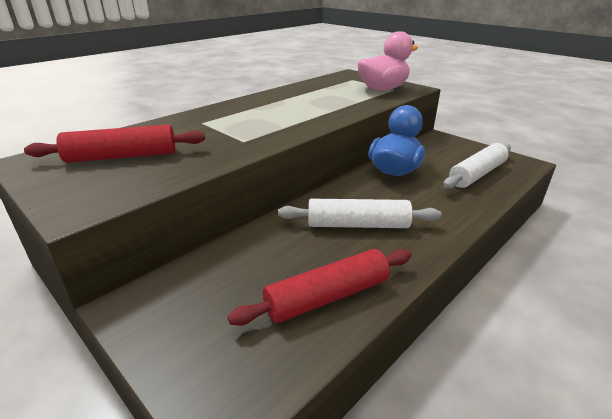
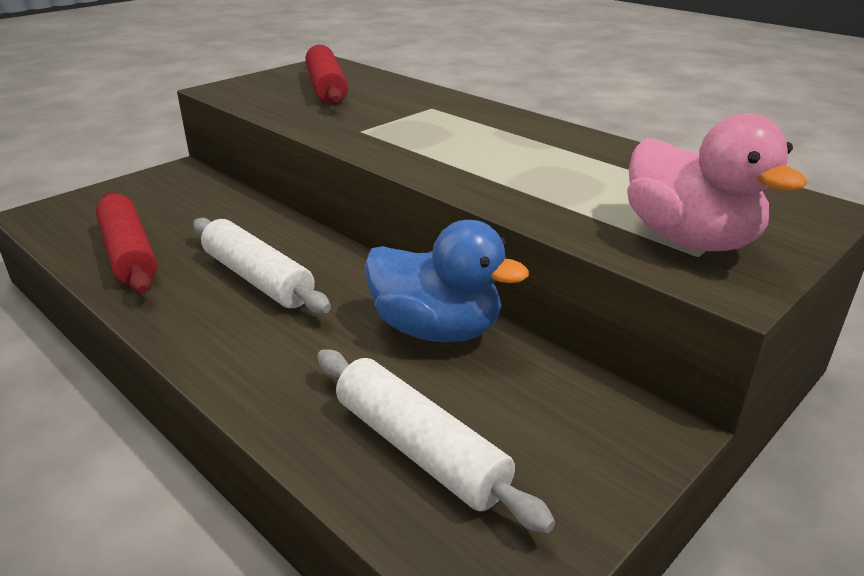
camera: 90 degrees right, 0 degrees up
white rolling pin [278,199,441,228] -> white rolling pin turned 45 degrees counterclockwise [193,218,331,314]

